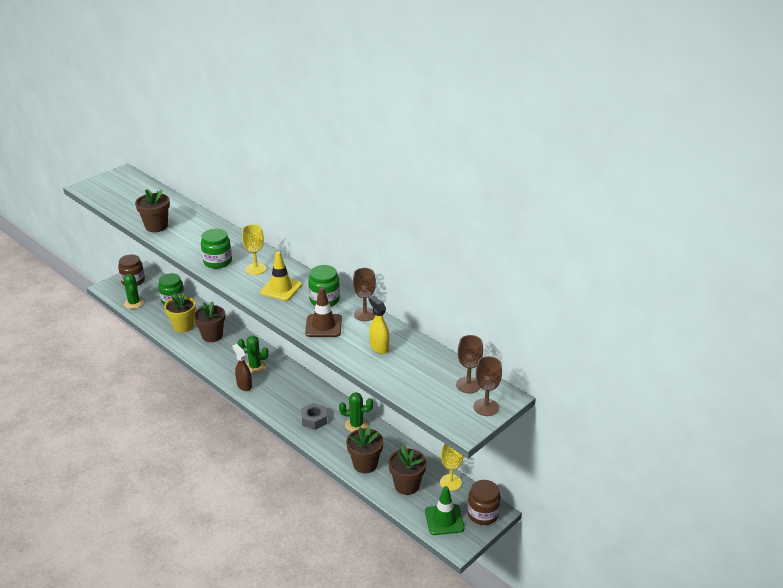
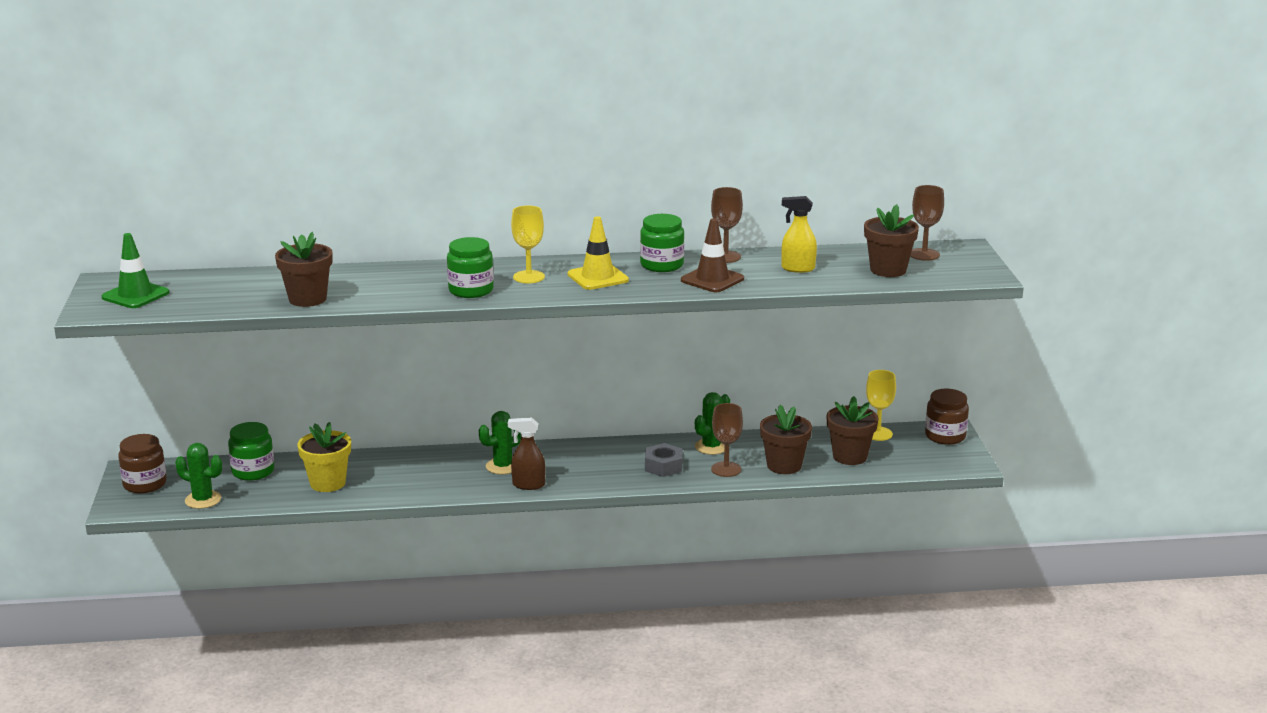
camera: 50 degrees left, 10 degrees down
brown flower pot [193,301,225,342] -> brown flower pot moved to [864,204,919,277]
green traffic cone [425,486,465,535] -> green traffic cone moved to [101,233,169,308]
brown goblet [473,356,502,416] -> brown goblet moved to [711,403,743,477]

